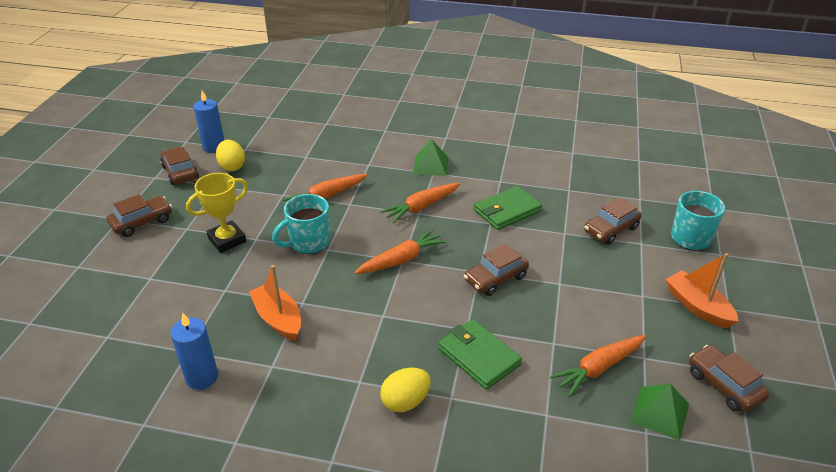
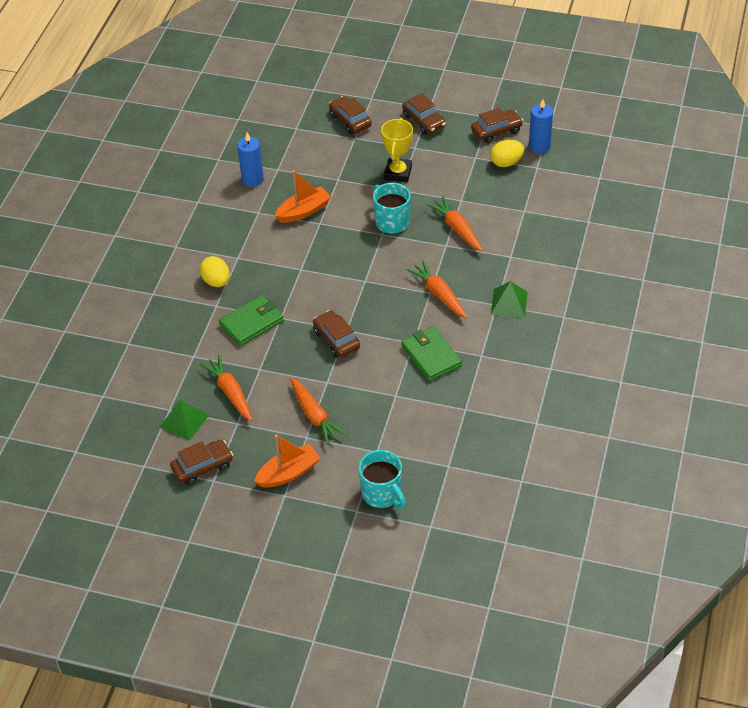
camera: 95 degrees right, 10 degrees up
yellow trophy [186,173,248,253] -> yellow trophy turned 45 degrees clockwise [381,118,413,182]
orange carrot [354,229,446,274] -> orange carrot moved to [290,377,347,445]
brown car [584,197,642,245] -> brown car moved to [329,96,372,134]

